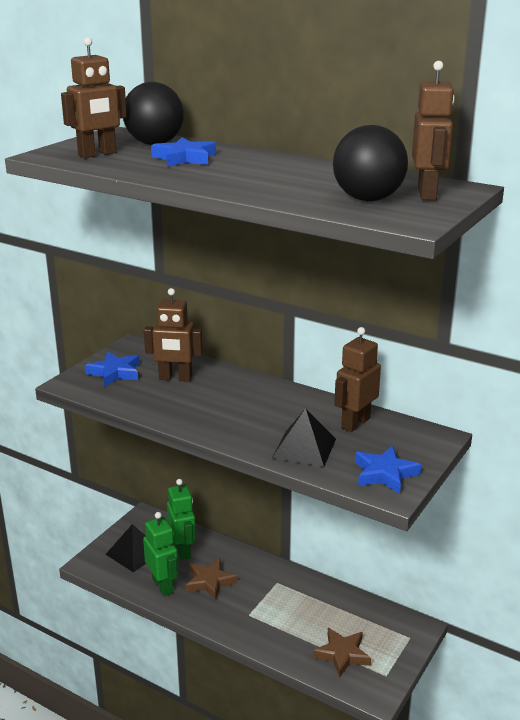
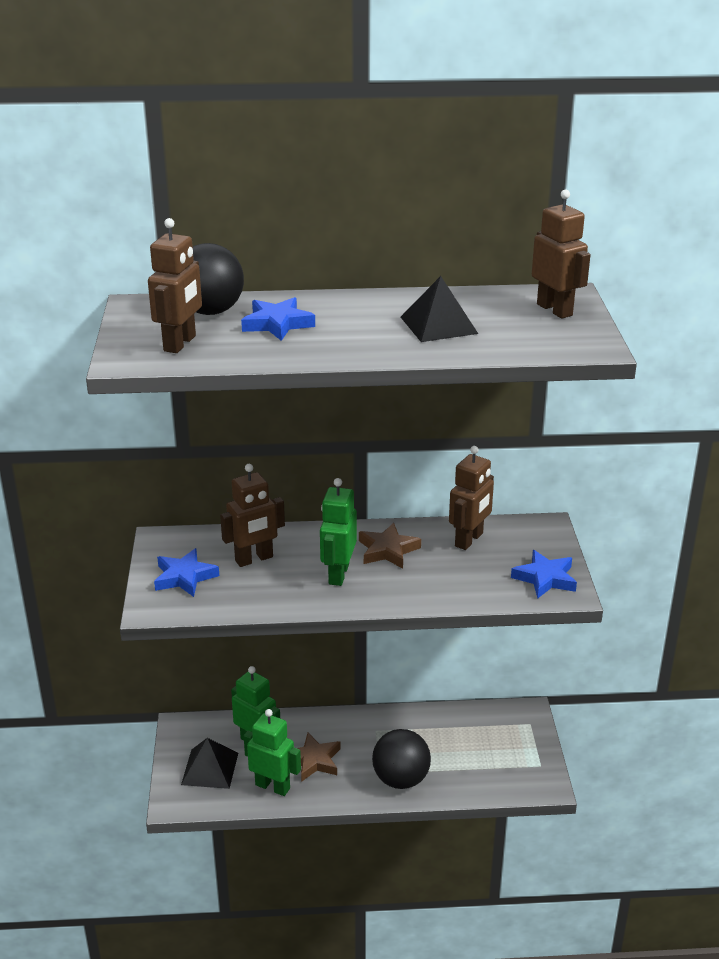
camera: 35 degrees left, 5 degrees up
black pyramid [272,408,336,467] -> black pyramid moved to [401,276,478,342]
brown star [313,628,371,678] -> brown star moved to [359,523,421,569]
black ball [333,125,408,201] -> black ball moved to [372,729,431,789]
brown robot [334,327,381,432] -> brown robot turned 150 degrees counterclockwise [449,446,494,550]
none -> green robot [320,478,357,586]

